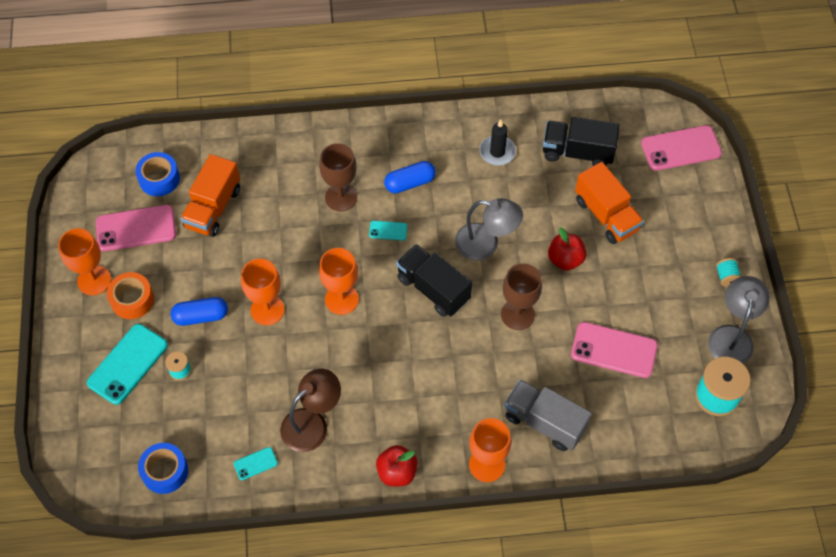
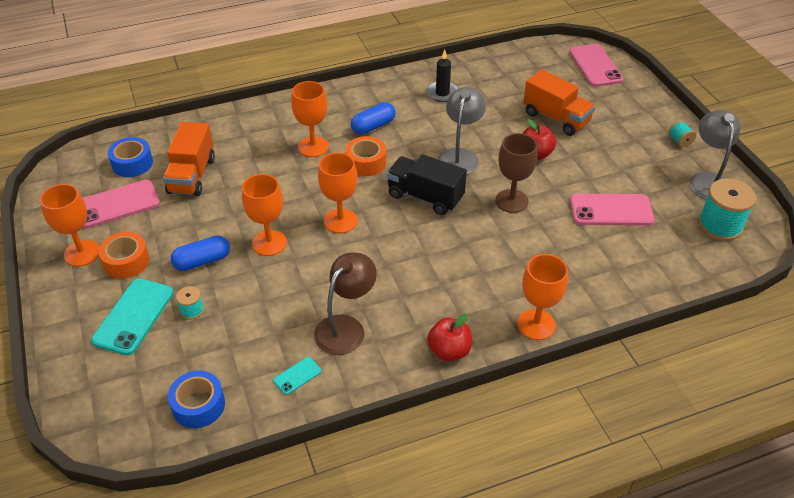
camera: 15 degrees left, 15 degrees down
brown goblet [319,143,357,211] -> orange goblet [291,81,329,157]
turquoise phone [369,221,407,240] -> orange tape [346,136,386,176]
grey lamp [455,198,523,260] -> grey lamp turned 75 degrees counterclockwise [438,87,486,175]
grey truck [504,380,592,451] -> none
black truck [543,117,620,166] -> none
pink phone [641,125,722,171] -> pink phone turned 75 degrees counterclockwise [569,44,624,87]

